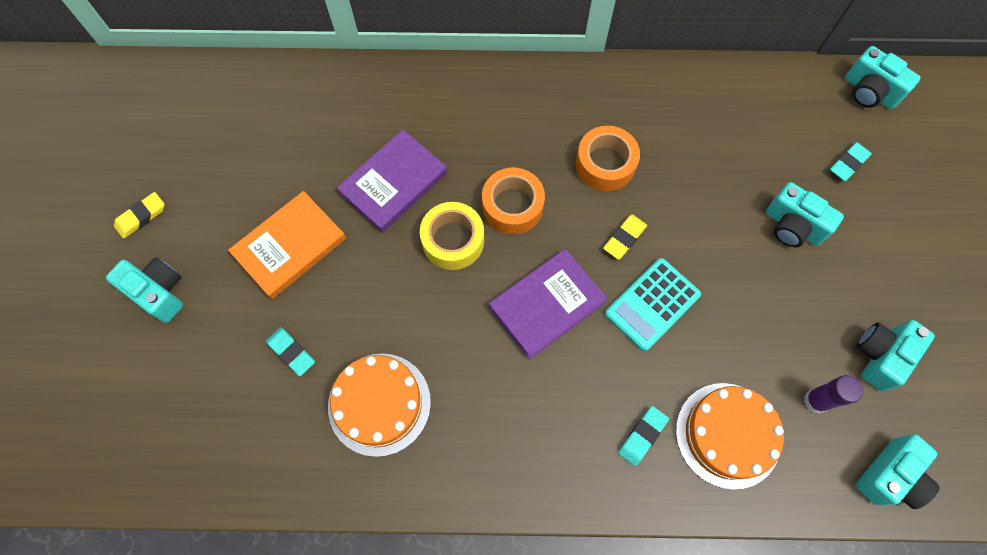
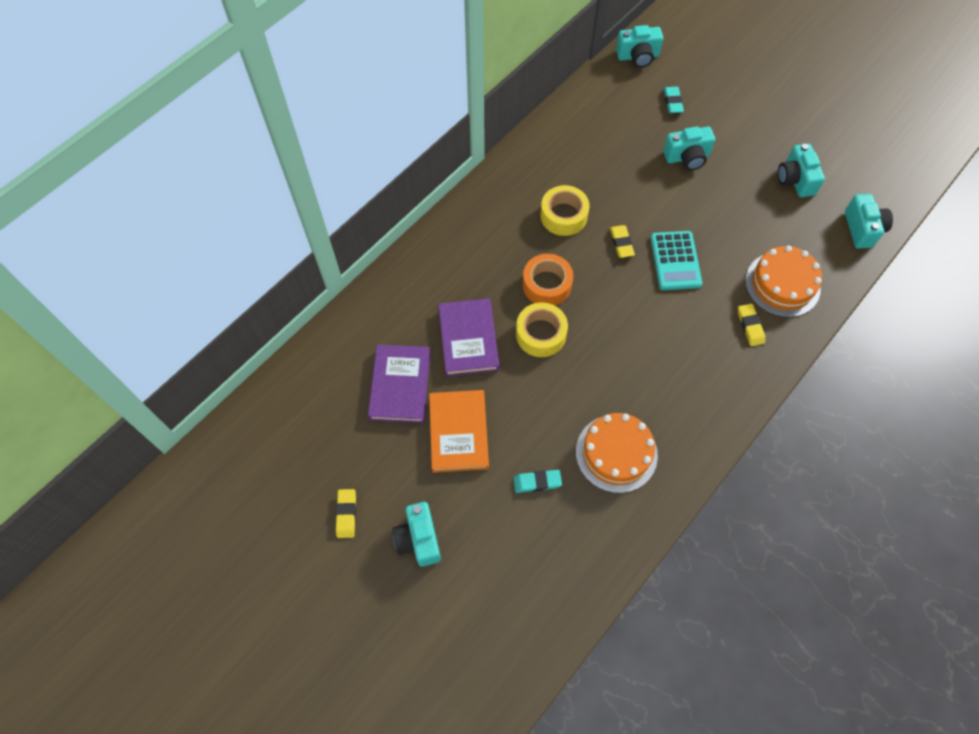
camera: 50 degrees left, 5 degrees down
turquoise camera [106,257,183,323] -> turquoise camera turned 90 degrees counterclockwise [392,502,441,567]
purple book [489,249,608,359] -> purple book moved to [368,344,430,423]
orange tape [576,126,640,191] -> yellow tape [540,185,590,236]
turquoise eraser [618,406,669,466] -> yellow eraser [738,304,765,346]
purple glue stick [804,375,863,414] -> none

